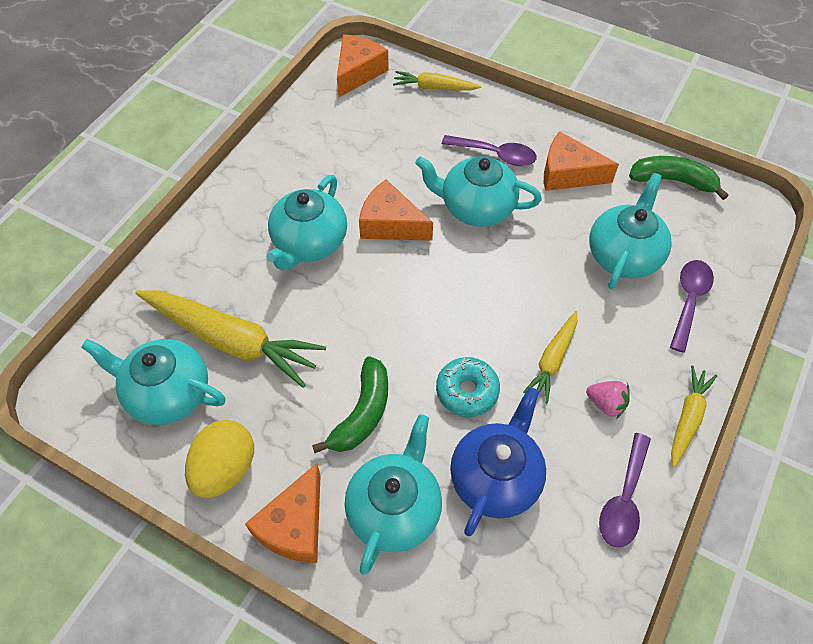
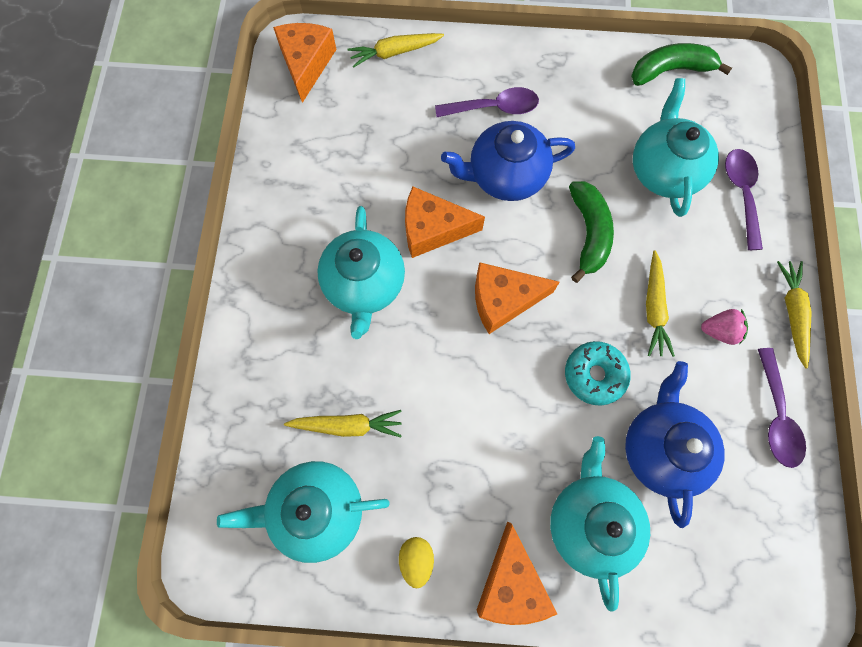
camera: 25 degrees left, 15 degrees up
yellow carrot [136,290,326,388] -> yellow carrot [284,410,402,437], size x0.53
yellow egg [185,420,254,498] -> yellow egg [399,537,434,588], size x0.56
green banana [312,356,388,453] -> green banana moved to [569,181,614,283]
turquoise teapot [415,156,542,227] -> blue teapot [441,121,575,201]
orange cheese [544,131,619,191] -> orange cheese moved to [475,262,560,334]

